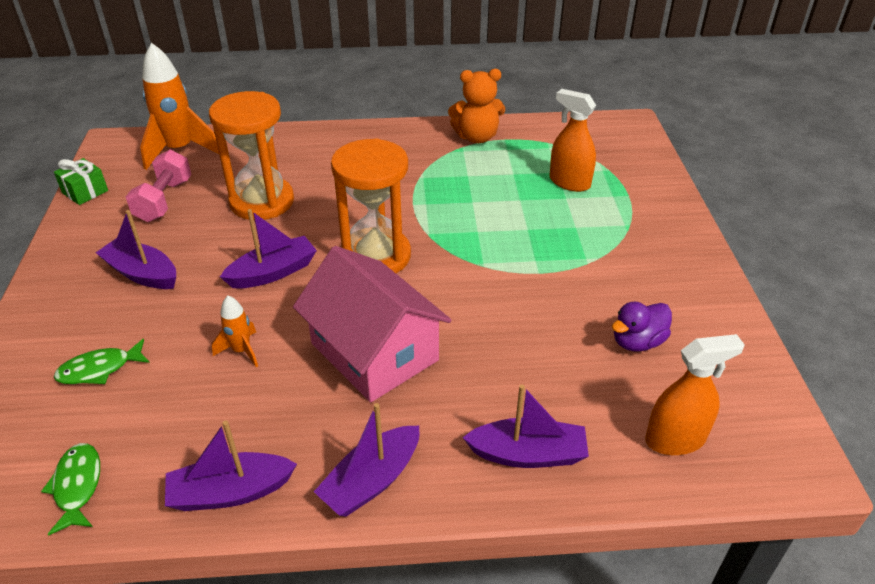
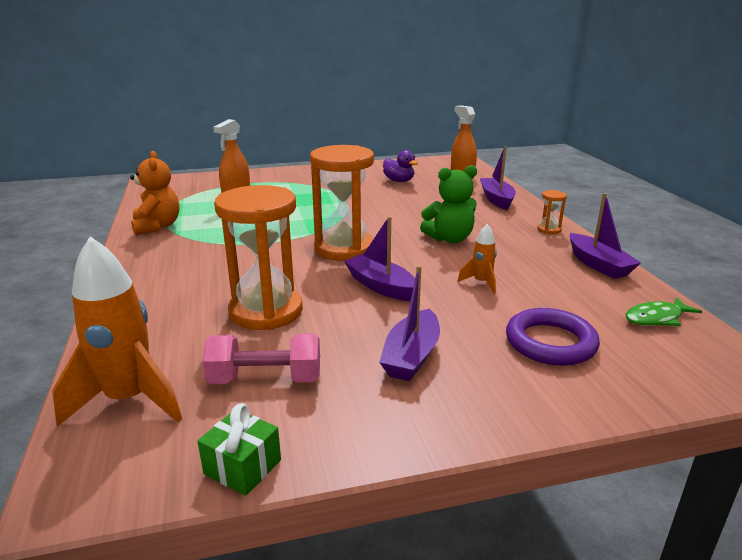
camera: 100 degrees left, 15 degrees down
green fish [54,339,150,384] -> purple ring [506,308,600,366]
pink house [293,246,452,402] -> green teddy bear [420,165,477,243]
purple boat [314,403,419,517] -> orange hourglass [537,190,567,234]

